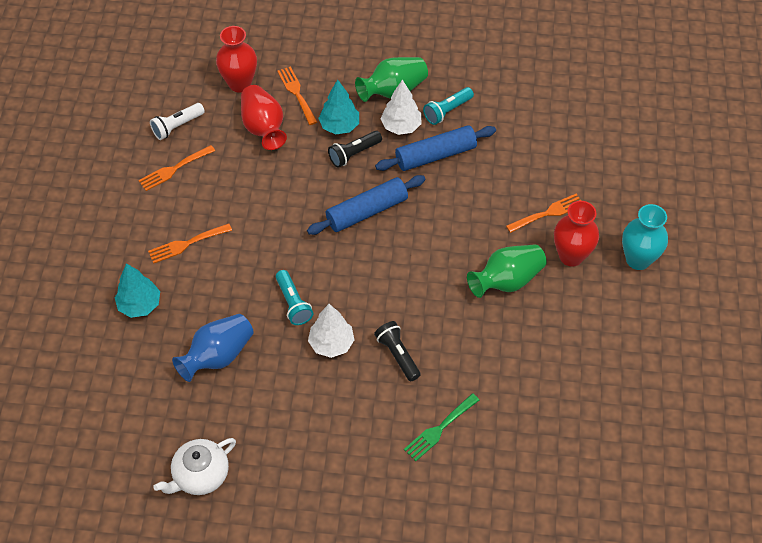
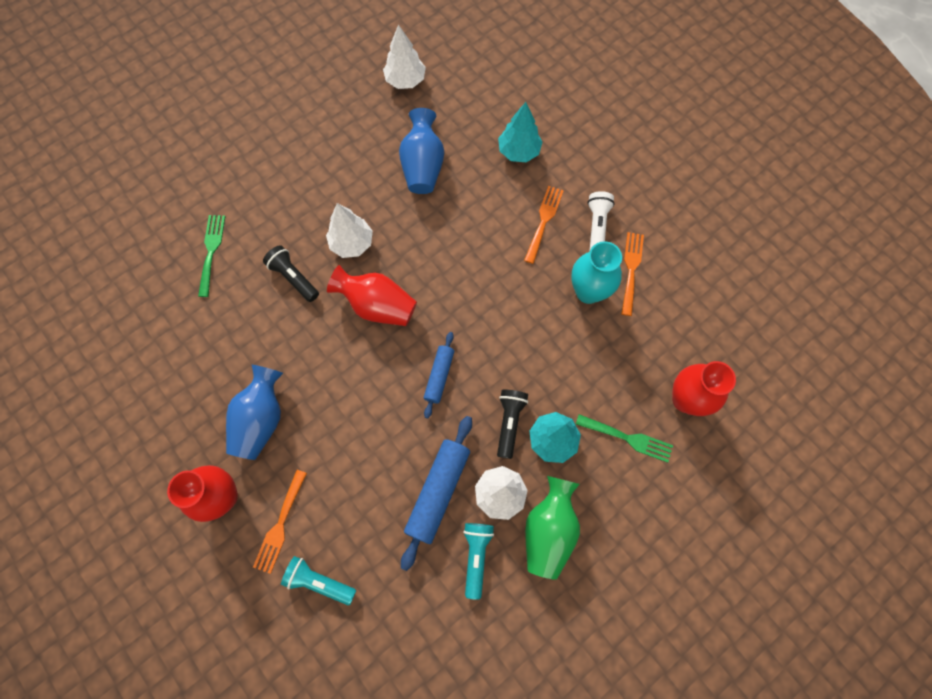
camera: 135 degrees right, 15 degrees up
white flashlight [150,103,205,140] -> white flashlight moved to [587,191,615,250]
white teapot [153,438,236,495] -> none
red vase [241,85,287,150] -> red vase moved to [327,265,417,326]
turquoise flashlight [276,270,313,325] -> turquoise flashlight moved to [281,556,356,605]
orange fork [277,66,317,125] -> green fork [576,414,673,463]
blue rolling pin [307,175,426,235] -> blue rolling pin [423,332,454,418], size x0.60
black flashlight [374,321,421,381] -> black flashlight turned 150 degrees counterclockwise [263,245,319,302]
green vase [467,244,547,298] -> blue vase [226,365,283,460]
turquoise vase [622,204,668,270] -> turquoise vase moved to [571,241,622,304]
none -> white tree [383,24,426,89]

